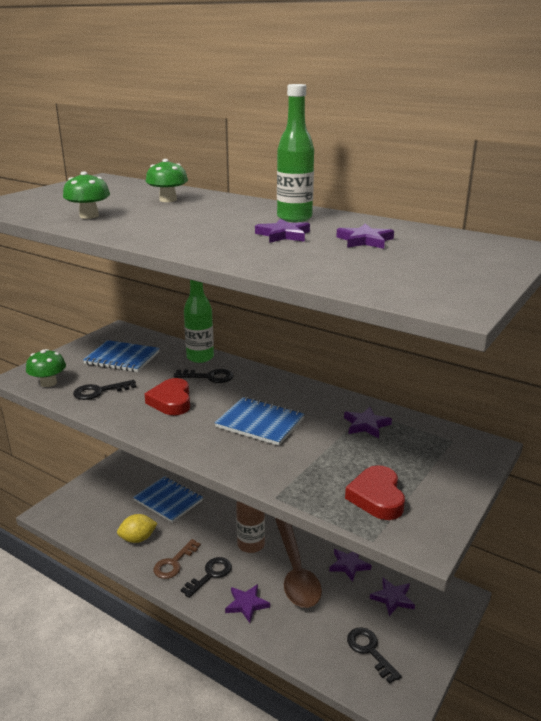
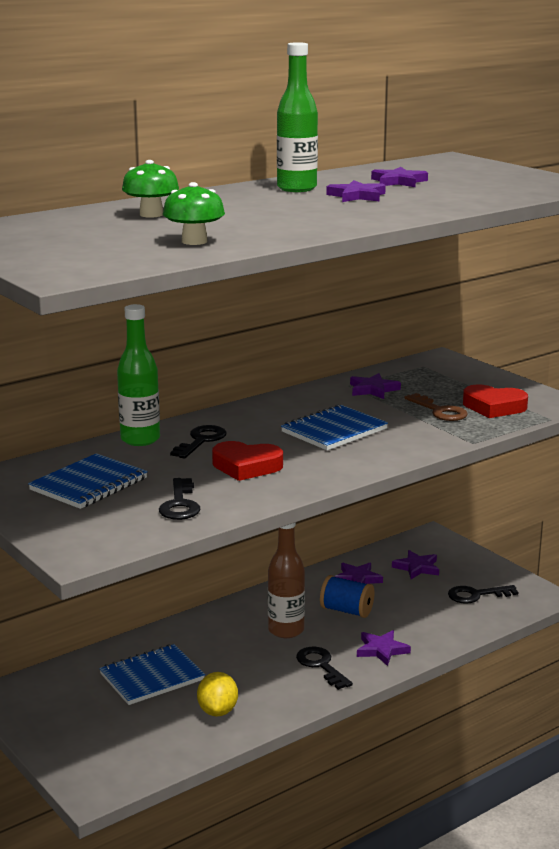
camera: 70 degrees left, 5 degrees down
green mushroom [26,349,66,387] -> none
brown key [154,539,201,579] -> brown key moved to [405,393,468,421]
brown spoon [275,518,322,608] -> blue spool [320,575,375,618]

